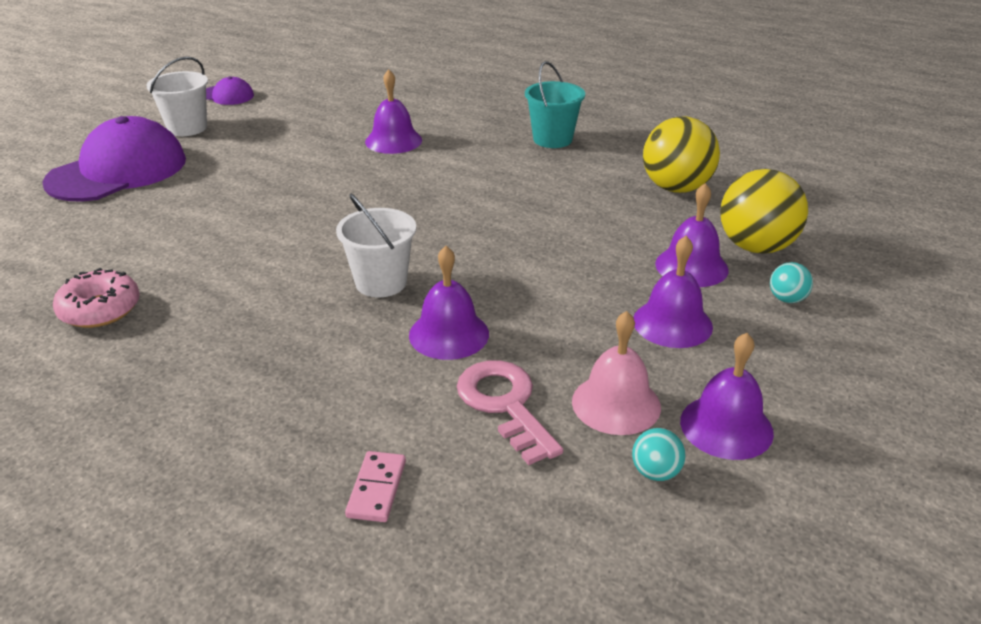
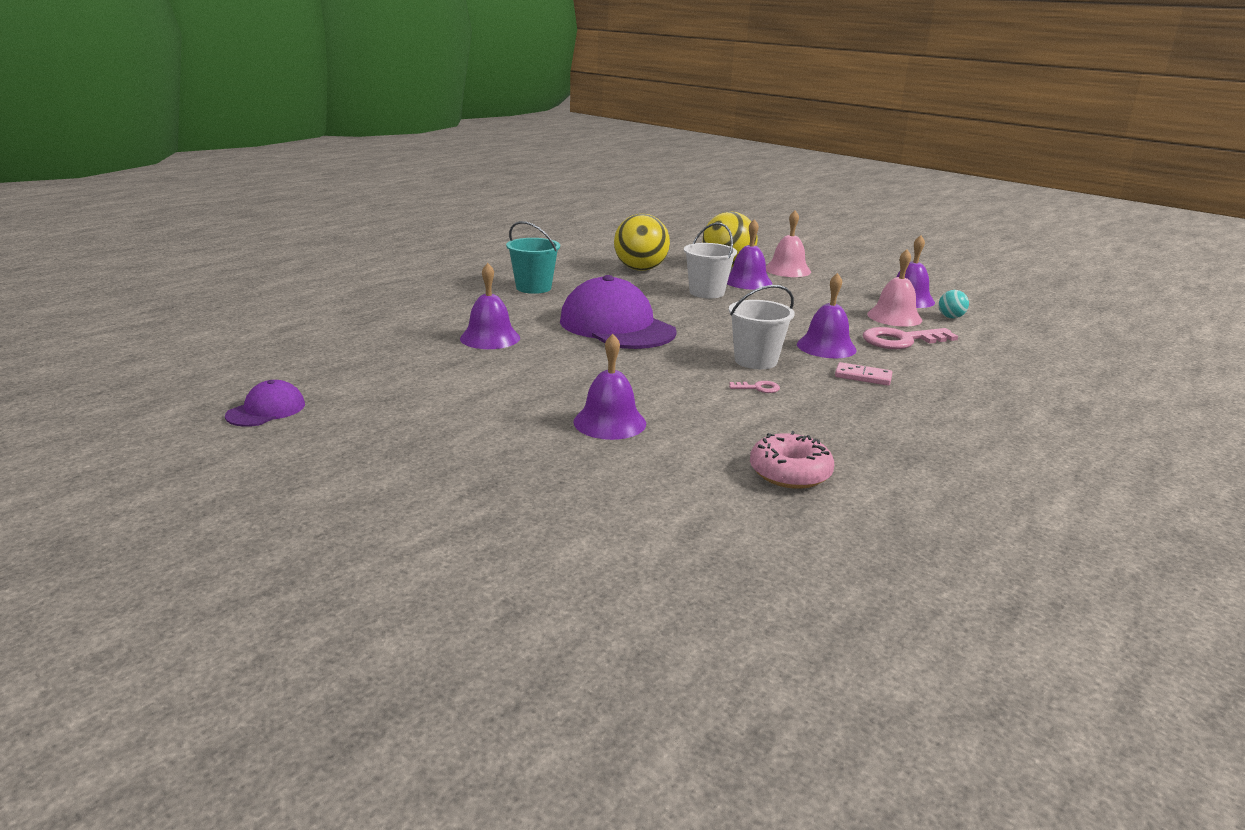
camera: 80 degrees left, 10 degrees down
purple cap [42,116,186,201] -> purple cap moved to [560,275,677,349]
white bucket [147,57,208,136] -> white bucket moved to [684,223,737,299]
pink domino [345,451,406,522] -> pink domino moved to [835,362,892,386]
purple bell [633,236,713,348] -> purple bell moved to [573,334,646,440]
turquoise ball [770,262,813,303] -> pink bell [766,210,811,277]
none -> pink key [729,381,780,393]

